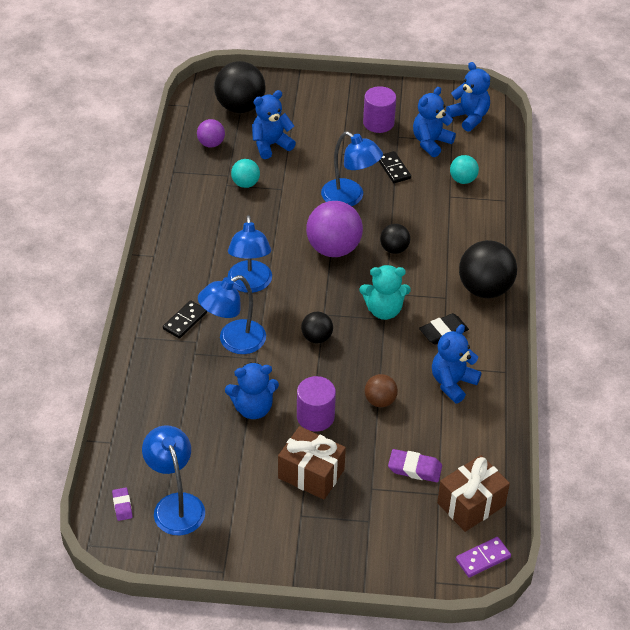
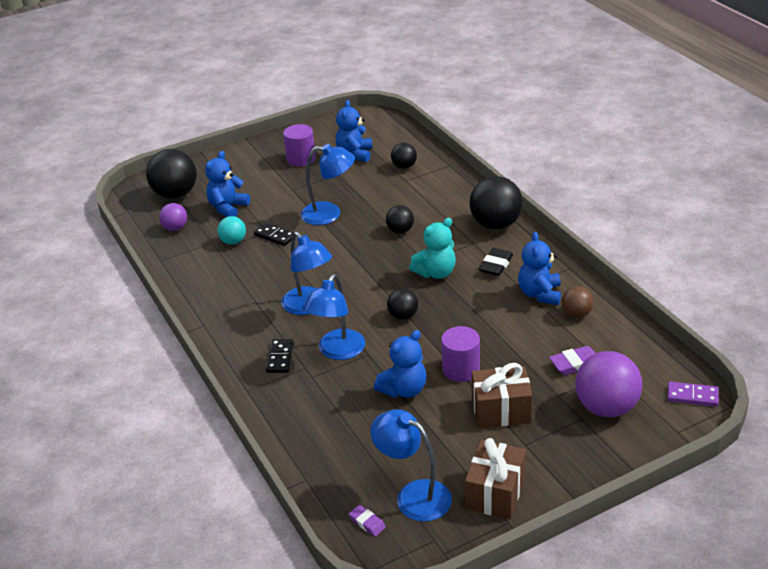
camera: 30 degrees left, 10 degrees down
purple ball [306,201,363,257] -> purple ball moved to [575,351,642,417]
brown ball [365,374,398,407] -> brown ball moved to [561,286,594,318]
black domino [379,151,411,183] -> black domino moved to [254,222,294,246]
brown gift [437,455,510,532] -> brown gift moved to [465,438,526,519]
blue teddy bear [446,62,490,132] -> none
turquoise ball [450,155,479,184] -> black ball [391,142,417,169]
purple domino [456,537,511,578] -> purple domino turned 75 degrees clockwise [667,382,719,407]

